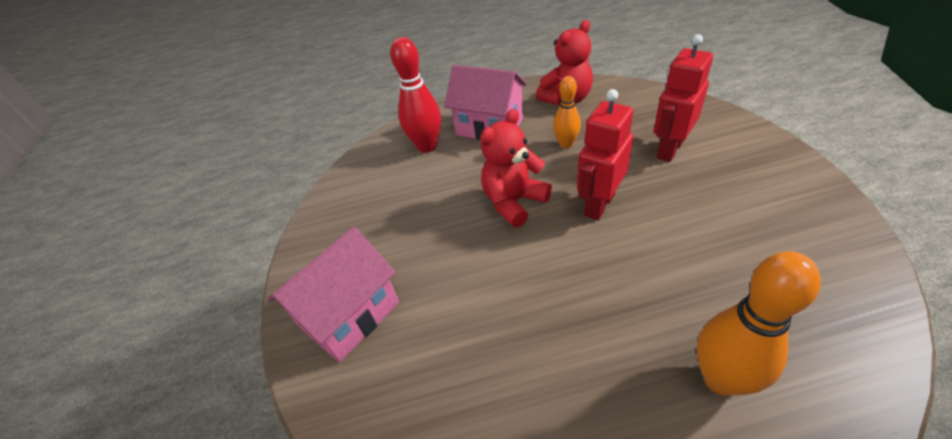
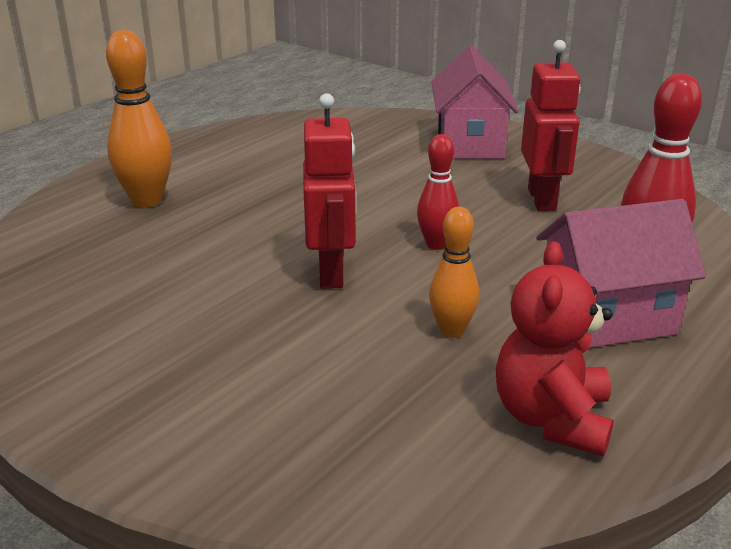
camera: 135 degrees right, 15 degrees down
red teddy bear [480,109,552,227] -> red bowling pin [417,134,459,250]
red robot [654,34,713,162] -> red robot moved to [521,40,581,211]

